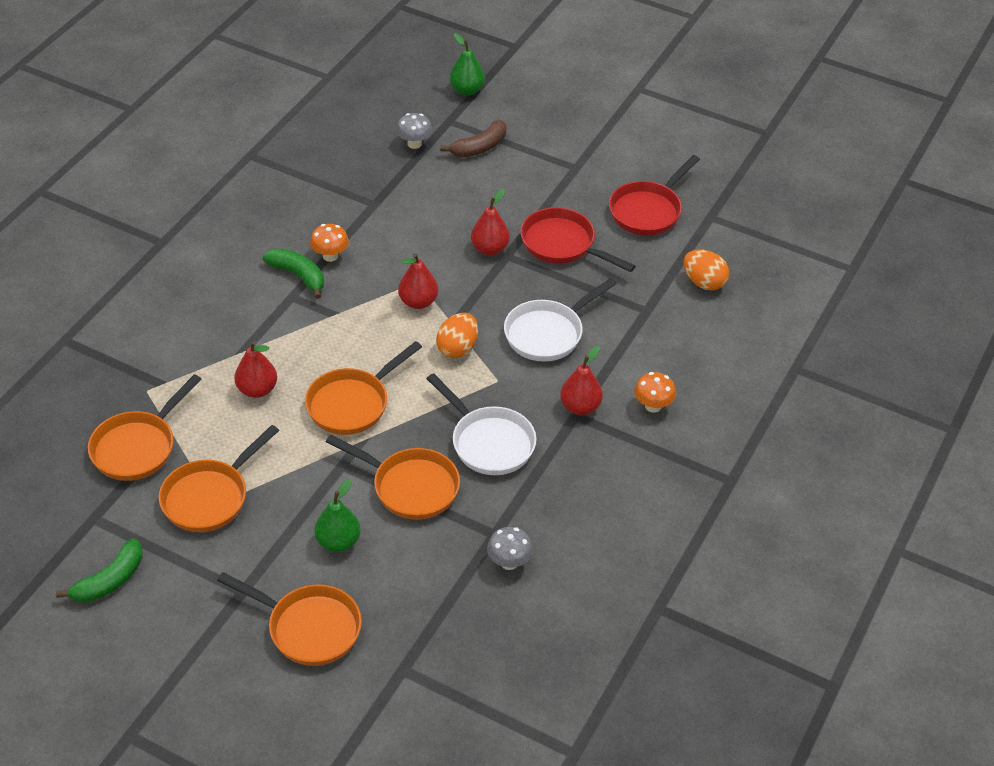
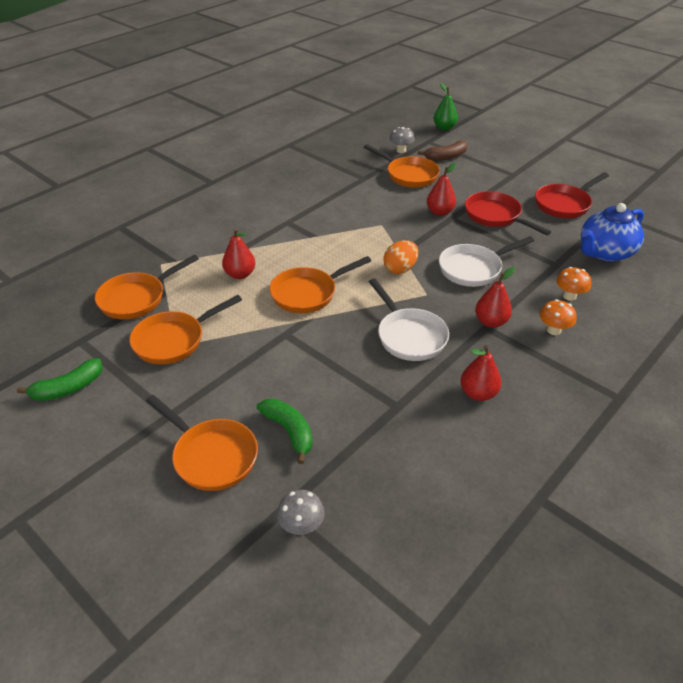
camera: 15 degrees right, 5 degrees down
green banana [263,248,324,299] -> green banana moved to [257,398,313,464]
orange mushroom [310,224,349,262] -> orange mushroom moved to [556,267,591,301]
green pear [314,479,361,552] -> none
orange pan [326,435,460,520] -> orange pan moved to [364,144,440,188]
red pear [398,253,438,309] -> red pear moved to [460,345,501,401]
grey mushroom [487,527,533,570] -> grey mushroom moved to [277,490,324,535]
orange egg [683,250,729,290] -> blue teapot [581,203,644,262]

